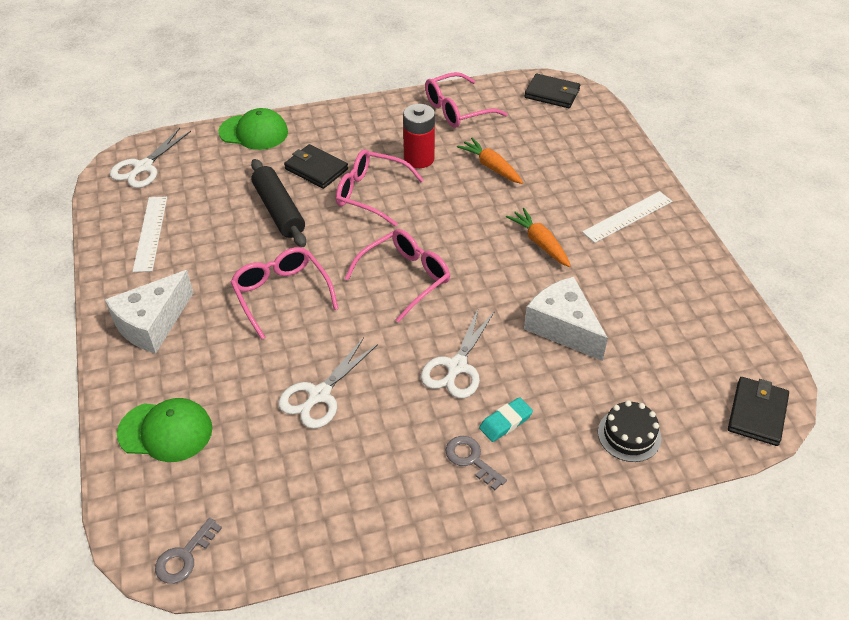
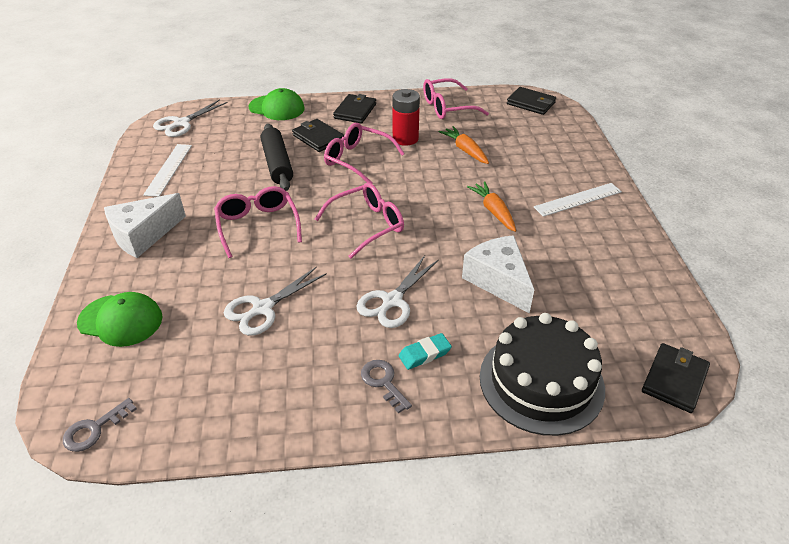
camera: 10 degrees right, 5 degrees down
black cake [598,400,661,462] -> black cake [480,313,605,436], size x2.01
none -> black wallet [333,94,376,124]

